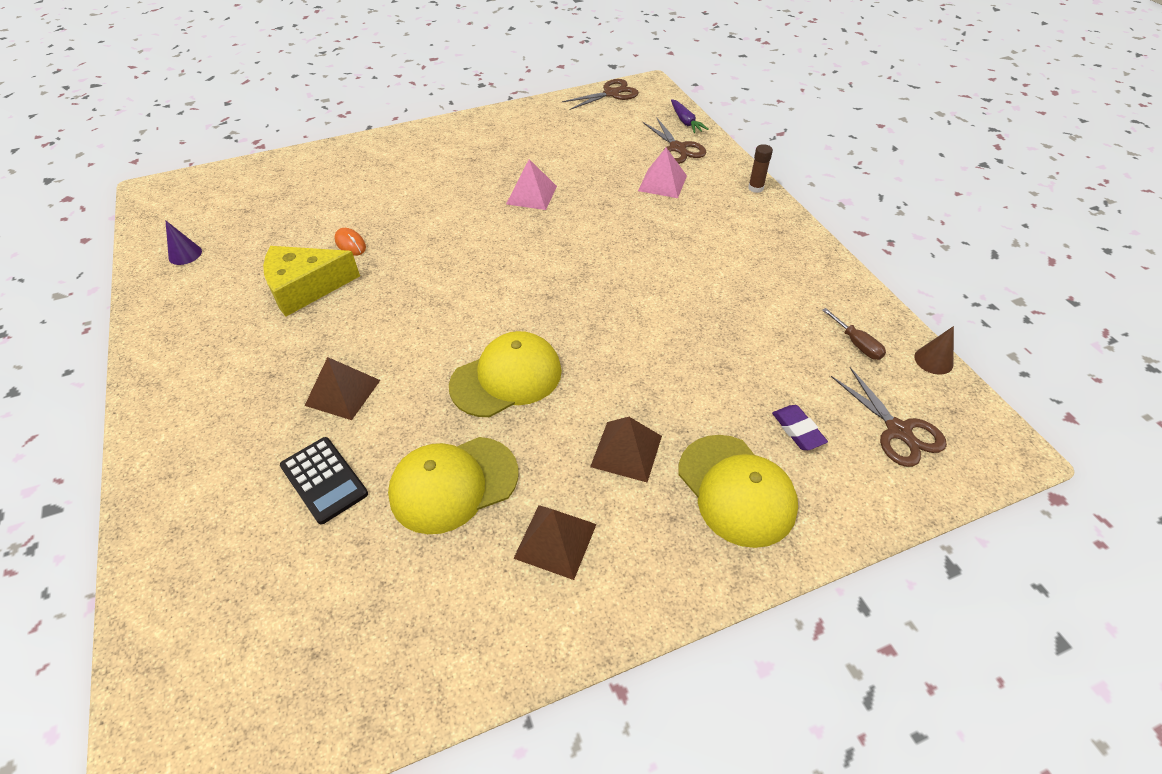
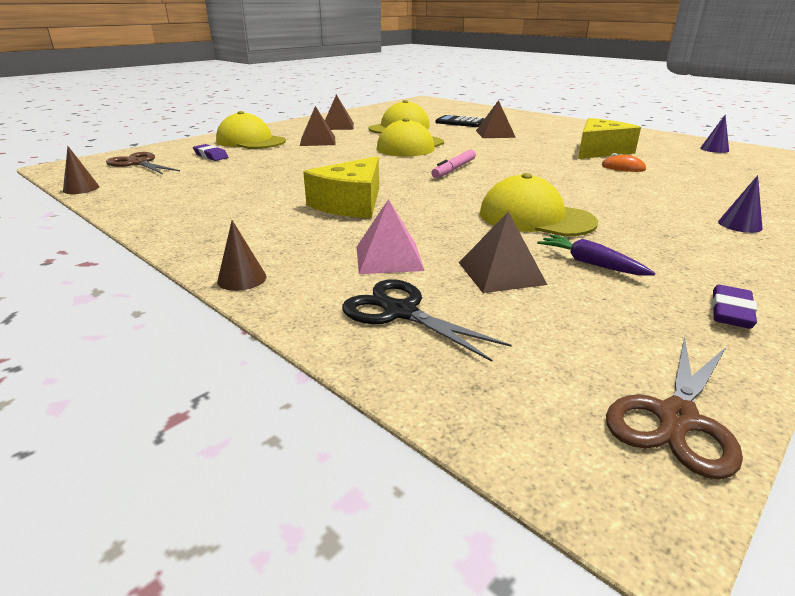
camera: 155 degrees right, 20 degrees down
pink pyramid [506,159,557,210] -> yellow cap [480,173,598,237]
brown scissors [643,118,706,164] -> black scissors [342,279,512,362]
purple carrot [671,99,709,133] -> purple carrot moved to [537,234,655,276]
brown glue stick [748,144,773,193] -> brown cone [217,220,266,291]
brown screwdriver [822,308,886,360] -> none
none -> yellow cheese [303,156,379,218]
none -> pink marker [431,149,476,178]
none -> brown pyramid [459,212,547,293]
none -> purple eraser [712,285,757,329]
none -> purple cone [718,175,763,233]

